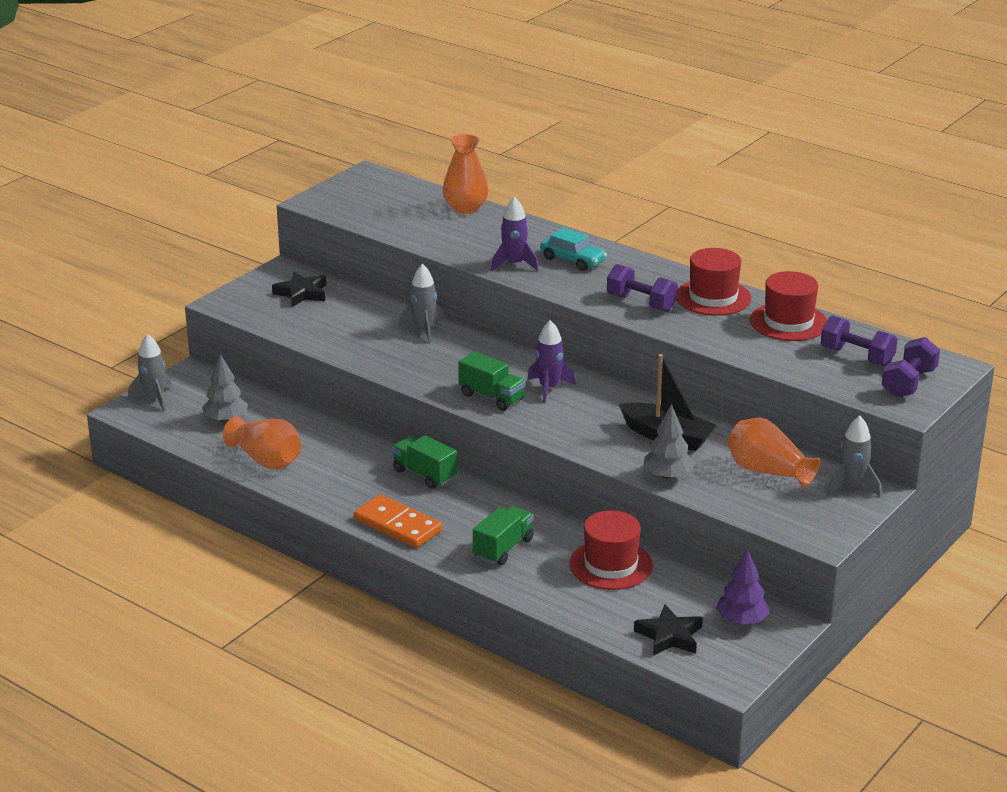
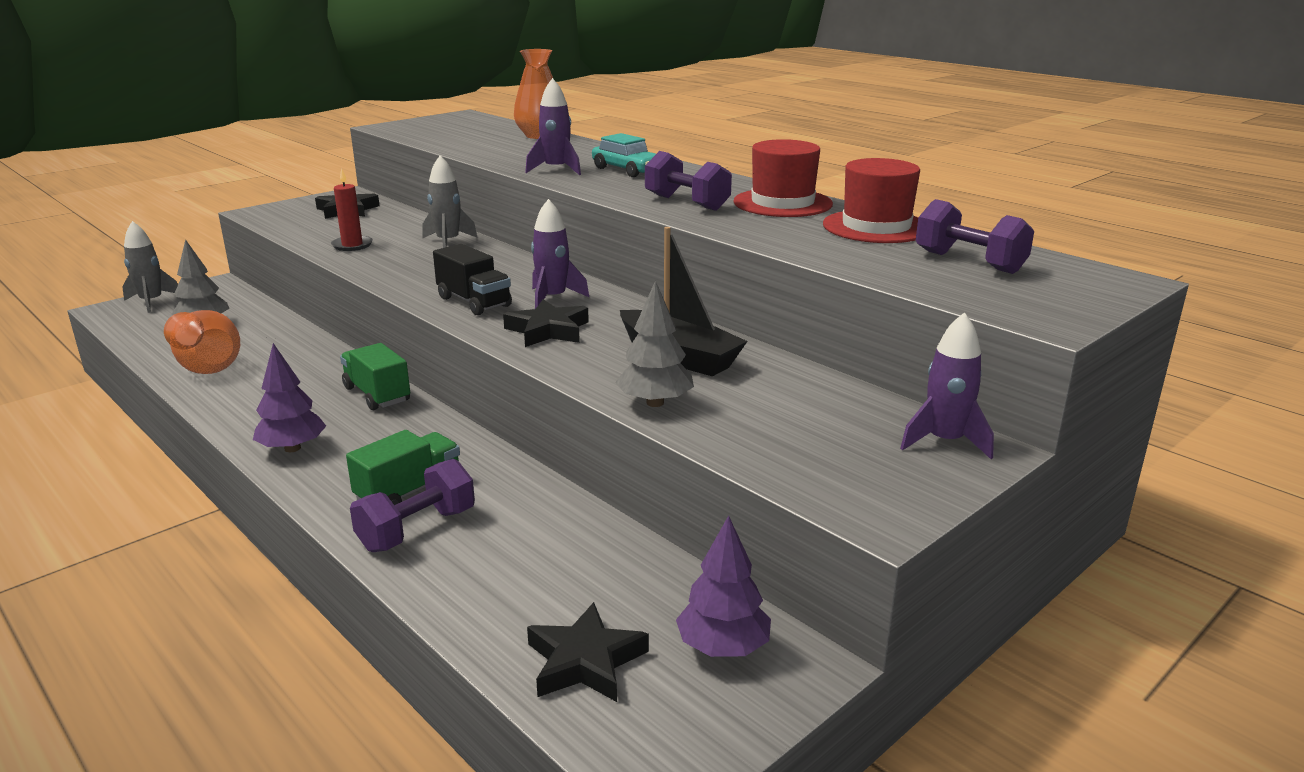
camera: 10 degrees right, 5 degrees down
orange domino [354,494,442,548] -> purple tree [253,343,326,452]
green truck [458,351,526,411] -> black truck [433,244,512,315]
red hat [569,510,653,590] -> none
orange vase [728,418,820,488] -> none
grey rocket [827,416,881,497] -> purple rocket [900,312,994,459]
purple dumbbell [882,337,940,398] -> purple dumbbell moved to [350,459,475,552]
none -> red candle [331,168,373,251]
none -> black star [503,299,589,347]

